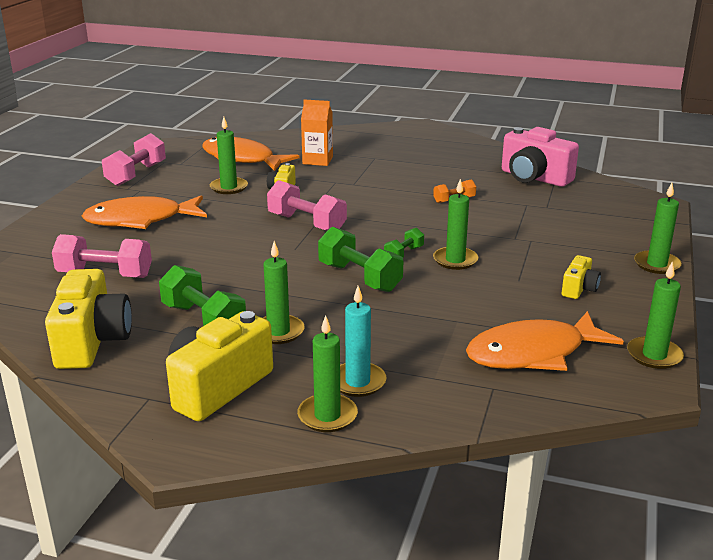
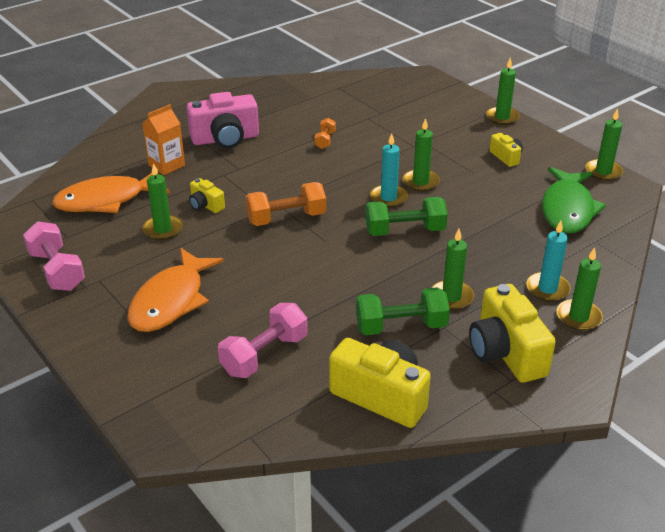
camera: 55 degrees left, 10 degrees up
pink dumbbell [267,180,347,231] -> orange dumbbell [245,182,326,226]
green dumbbell [384,228,424,257] -> turquoise candle [370,134,408,208]
orange fish [466,311,624,371] -> green fish [542,167,606,233]
pink camera [502,127,579,187] -> pink camera moved to [187,92,259,148]

